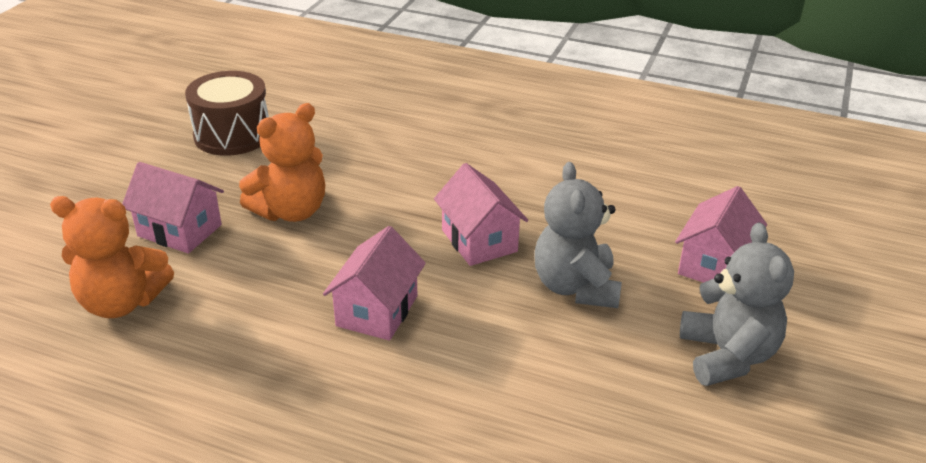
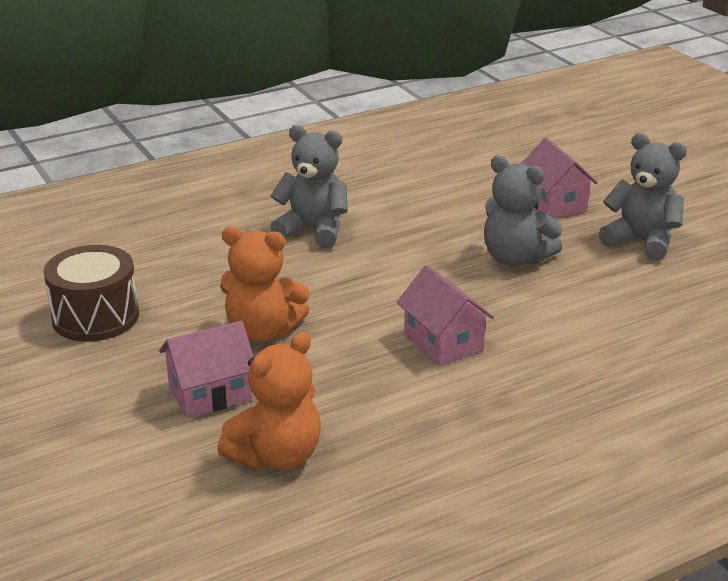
camera: 50 degrees left, 5 degrees down
orange teddy bear [239,103,325,222] -> orange teddy bear turned 105 degrees clockwise [220,226,310,342]
pink house [434,163,528,266] -> none
none -> grey teddy bear [270,125,348,248]

